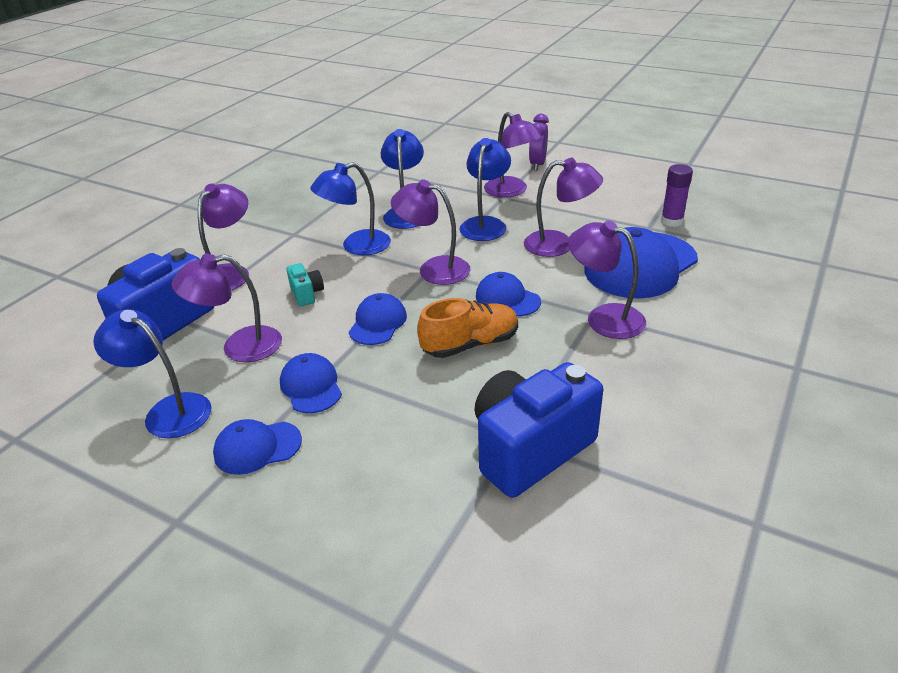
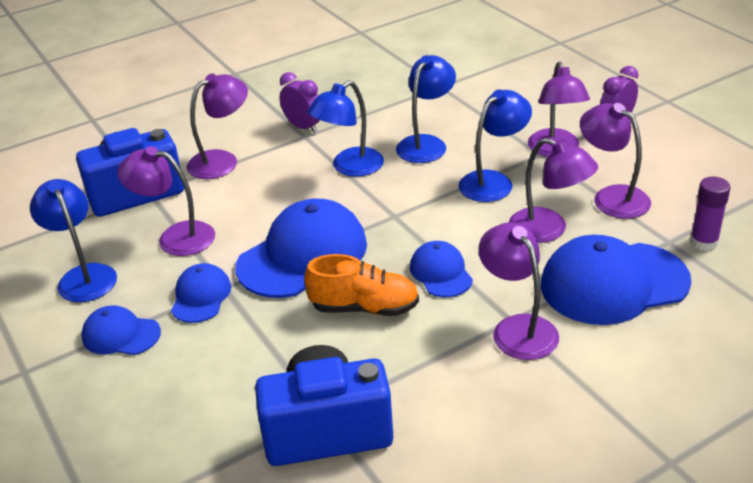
camera: 30 degrees right, 0 degrees up
turquoise camera [286,263,324,306] -> none
blue lamp [310,162,391,255] -> blue lamp turned 45 degrees counterclockwise [307,80,384,177]
blue cap [349,293,407,345] -> blue cap [236,198,367,298], size x1.91
purple lamp [391,179,471,285] -> purple lamp moved to [580,103,651,219]
none -> purple clock [280,72,320,133]

